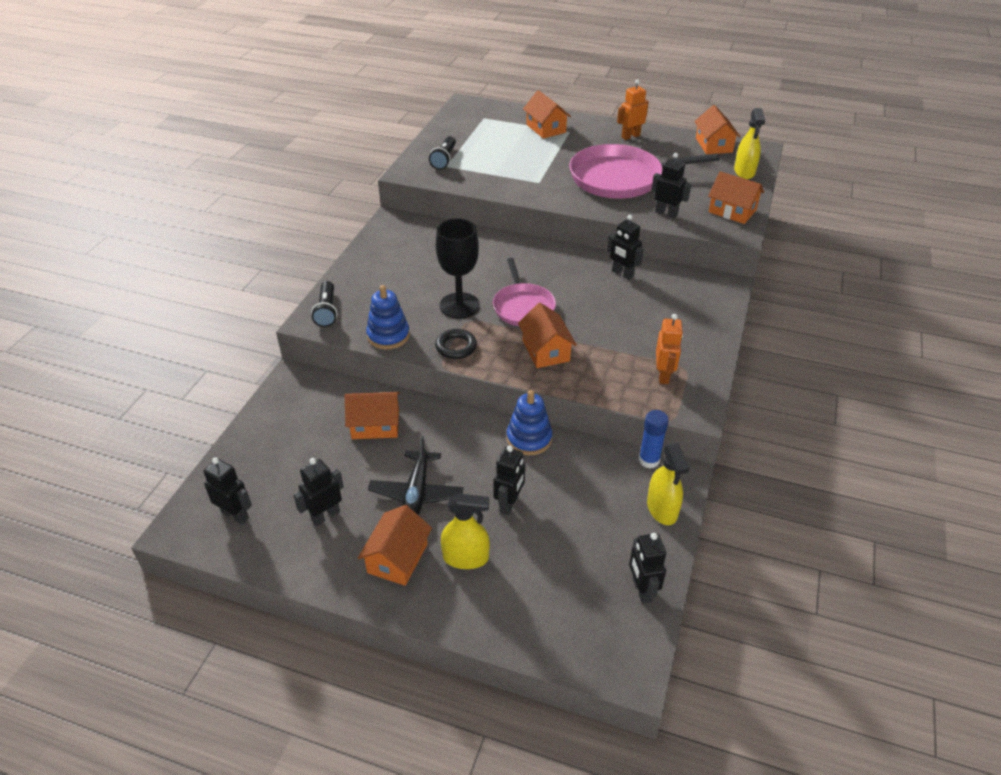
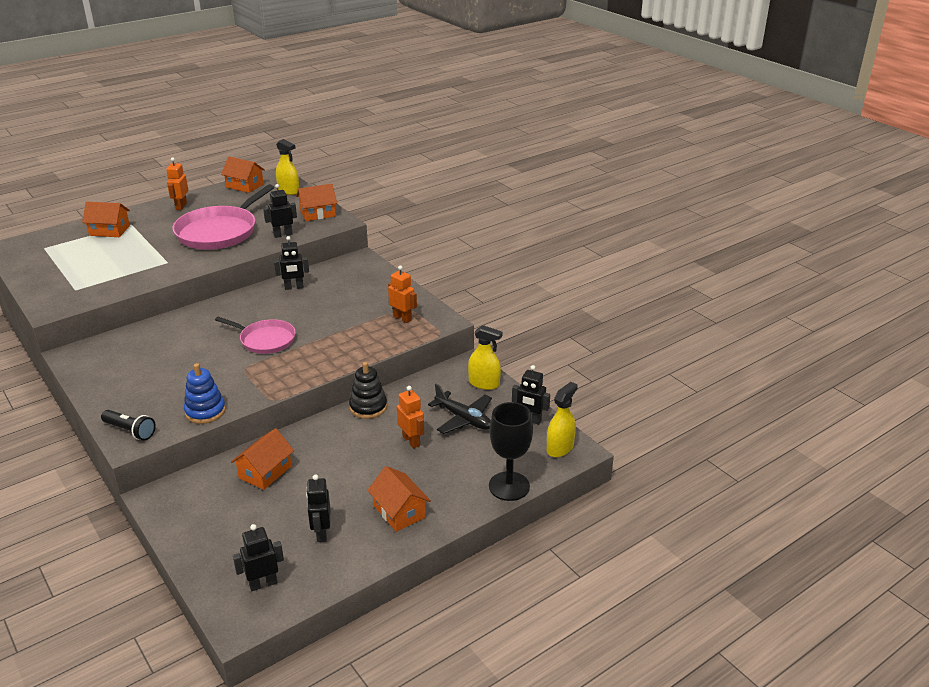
camera: 55 degrees left, 10 degrees down
black plane [368,436,464,515] -> black plane moved to [428,384,492,434]
black flashlight [429,136,456,170] -> none
black ring [435,329,477,359] -> none
black goblet [436,218,480,319] -> black goblet moved to [489,402,533,501]
yellow spray bottle [441,493,490,569] -> yellow spray bottle moved to [546,382,578,457]
black robot [493,445,525,515] -> orange robot [397,386,424,448]
blue stacking toy [507,390,552,455] -> black stacking toy [349,362,387,419]
orange house [518,303,577,368] -> none
blue glue stick [639,410,669,469] -> none

